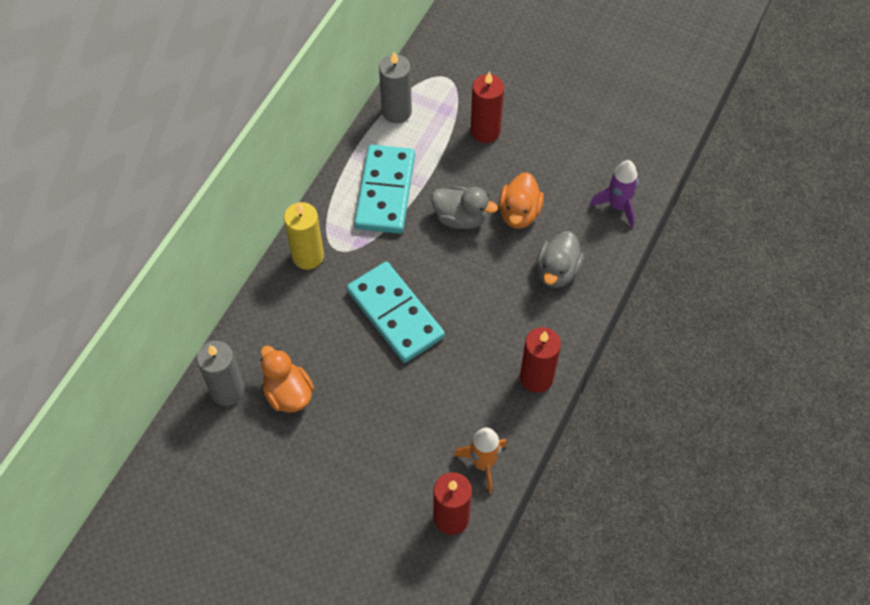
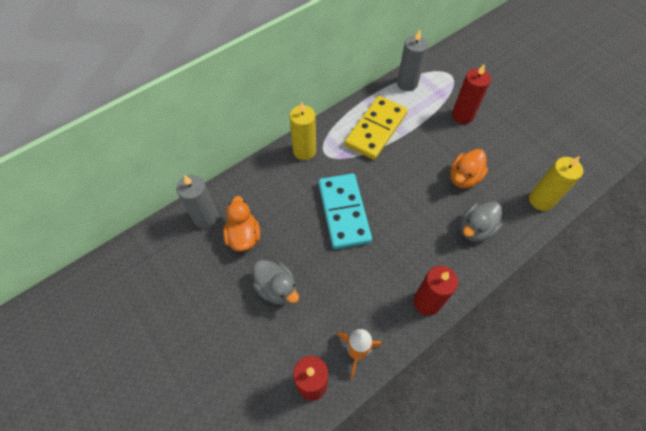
camera: 25 degrees right, 0 degrees up
turquoise domino [354,145,415,234] -> yellow domino [344,96,408,160]
grey duck [431,186,498,229] -> grey duck moved to [253,260,299,305]
purple rocket [590,160,638,228] -> yellow candle [529,156,583,211]

